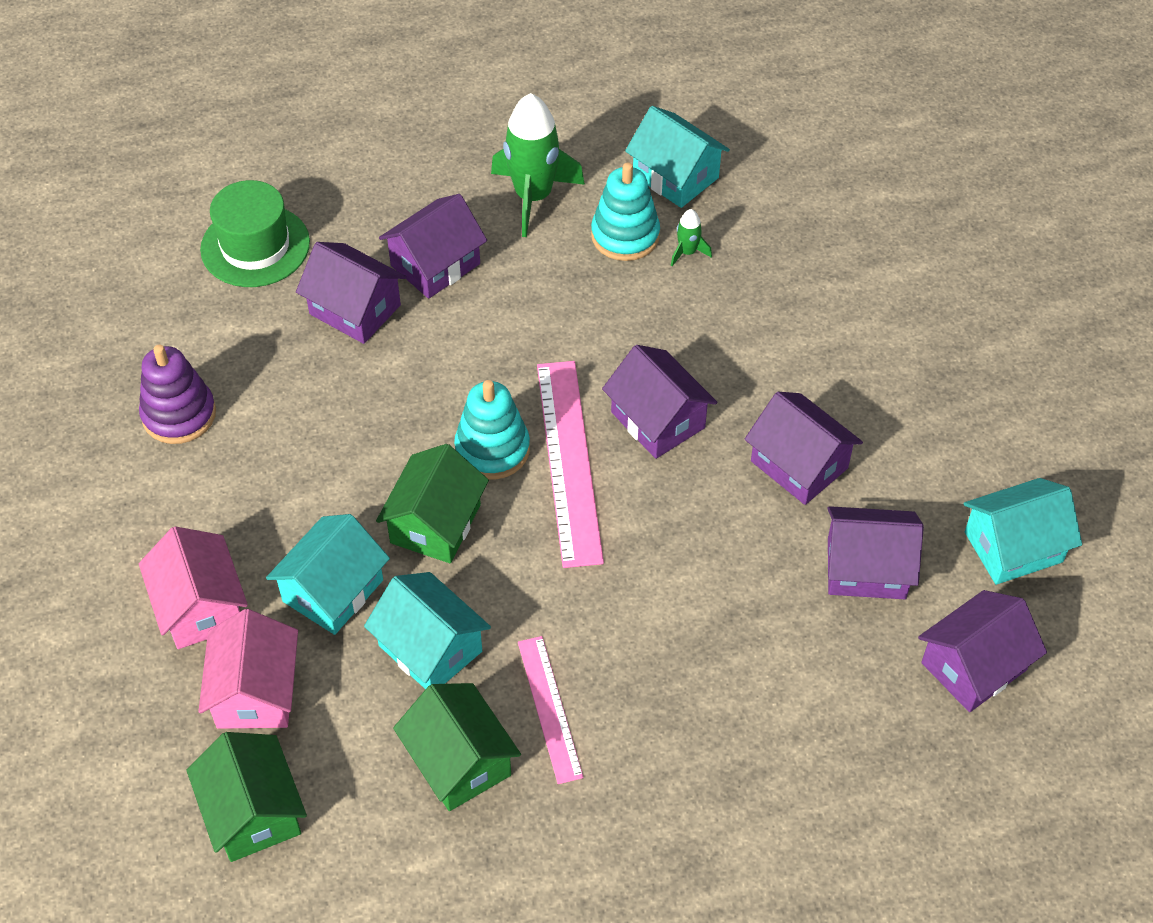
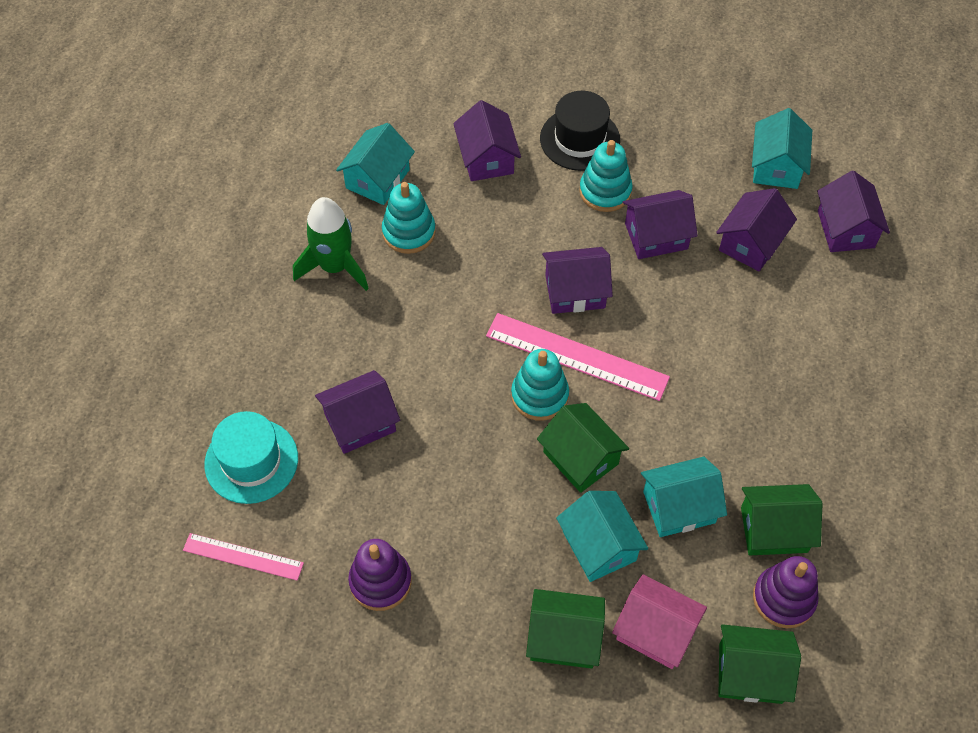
camera: 60 degrees left, 5 degrees up
pink house [139,526,248,649] -> green house [526,589,605,669]
green hat [200,180,310,287] -> turquoise hat [204,411,298,504]
purple house [379,194,487,299] -> purple house moved to [453,100,521,181]
pink ruler [518,636,584,784] -> pink ruler moved to [183,533,304,581]
turquoise house [625,106,730,208] -> turquoise house turned 45 degrees counterclockwise [336,123,415,205]
green rocket [671,209,712,266] -> none
none -> black hat [540,91,620,171]
none -> turquoise stacking toy [579,140,633,212]
none -> purple stacking toy [753,556,818,629]

